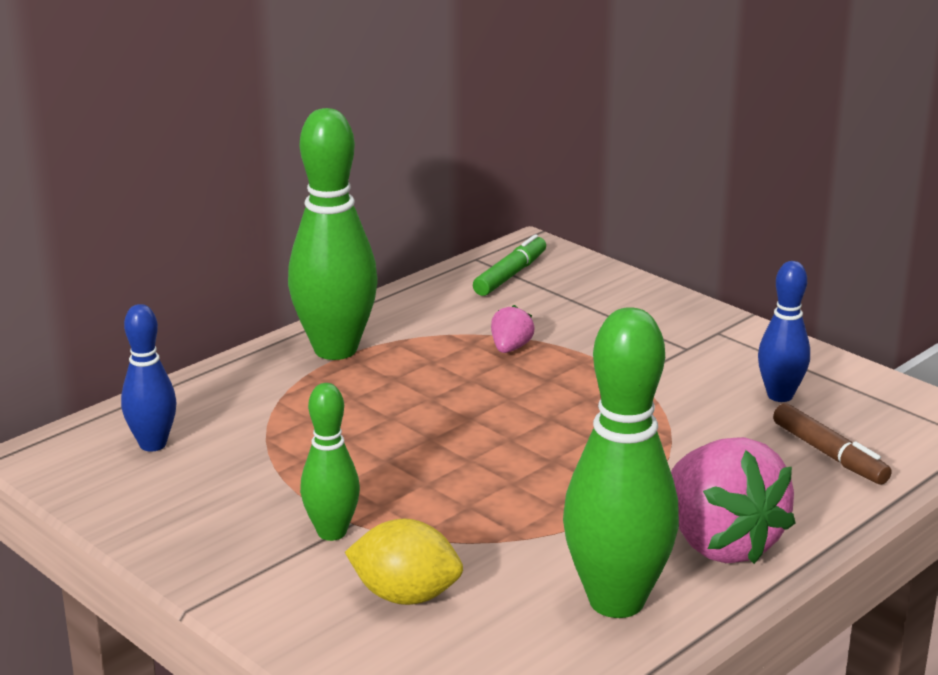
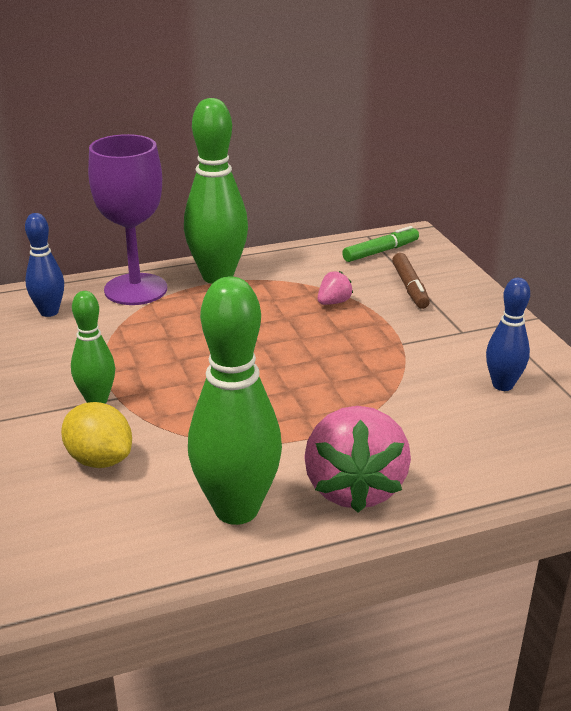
camera: 25 degrees right, 5 degrees up
brown marker [773,403,892,485] -> brown marker moved to [392,253,430,309]
none -> purple goblet [88,134,167,305]

